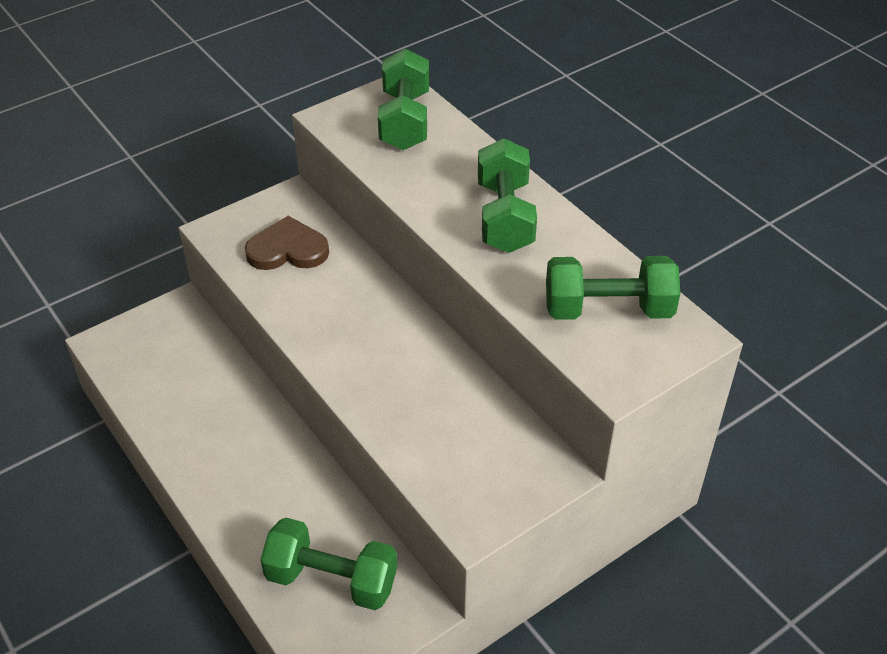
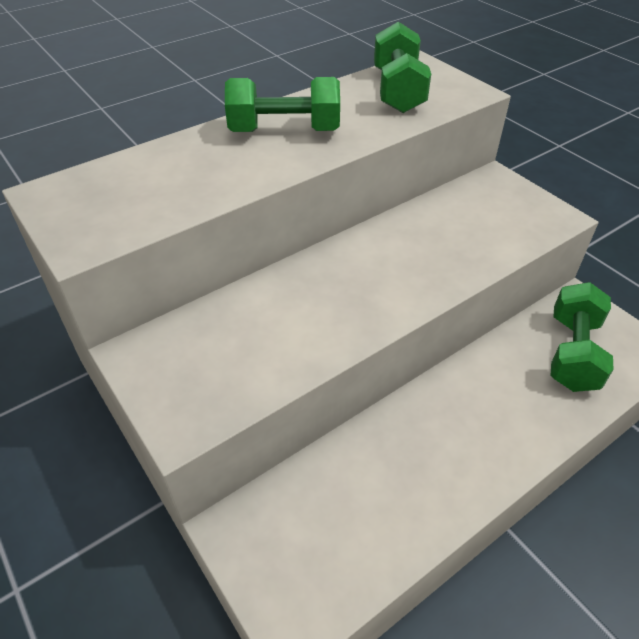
camera: 90 degrees left, 0 degrees up
brown heart [245,216,329,270] -> none
green dumbbell [378,48,429,150] -> none

